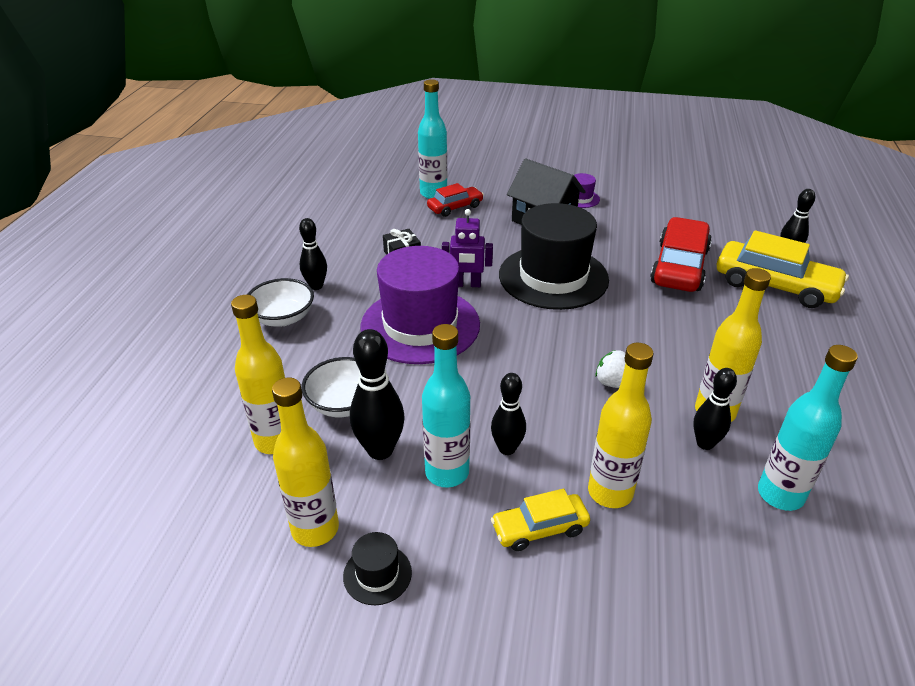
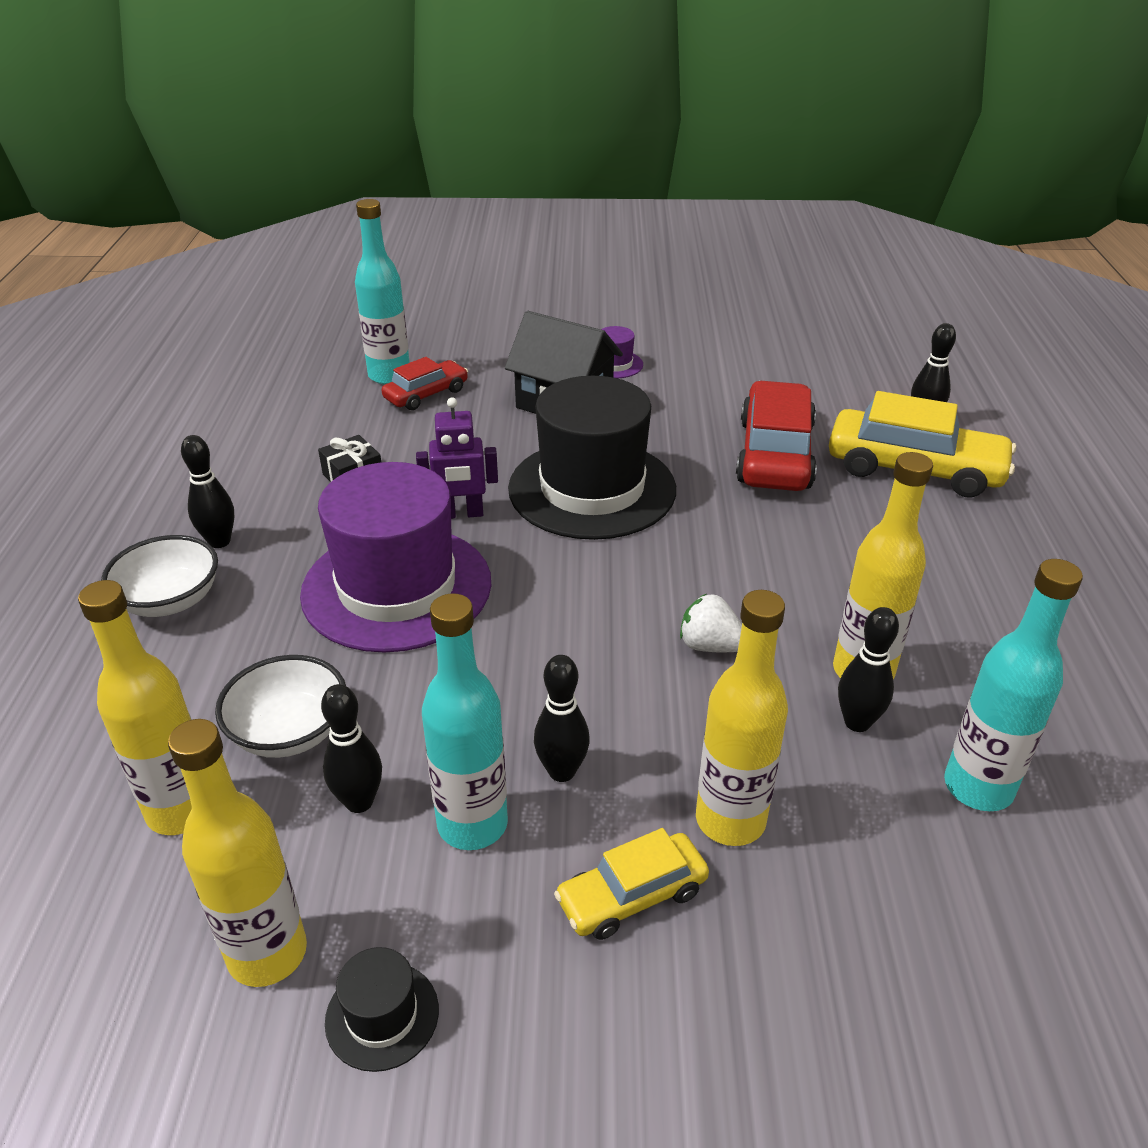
camera: 10 degrees left, 0 degrees up
black bowling pin [350,329,405,460] -> black bowling pin [321,684,382,813], size x0.66

